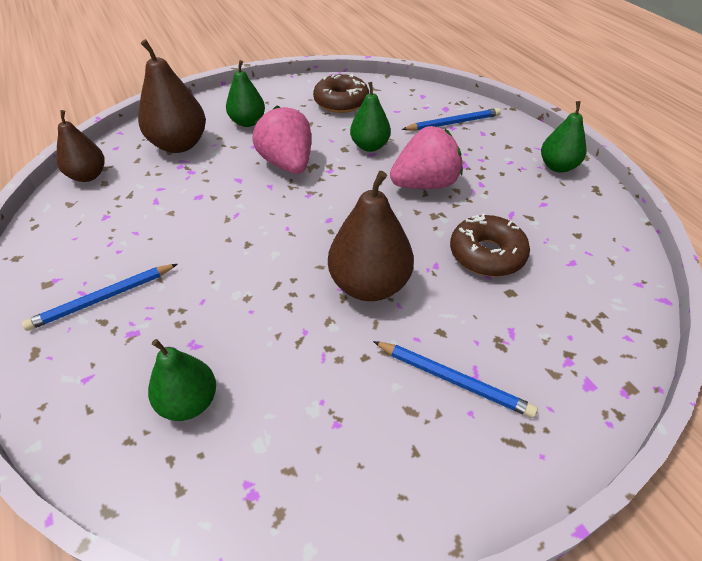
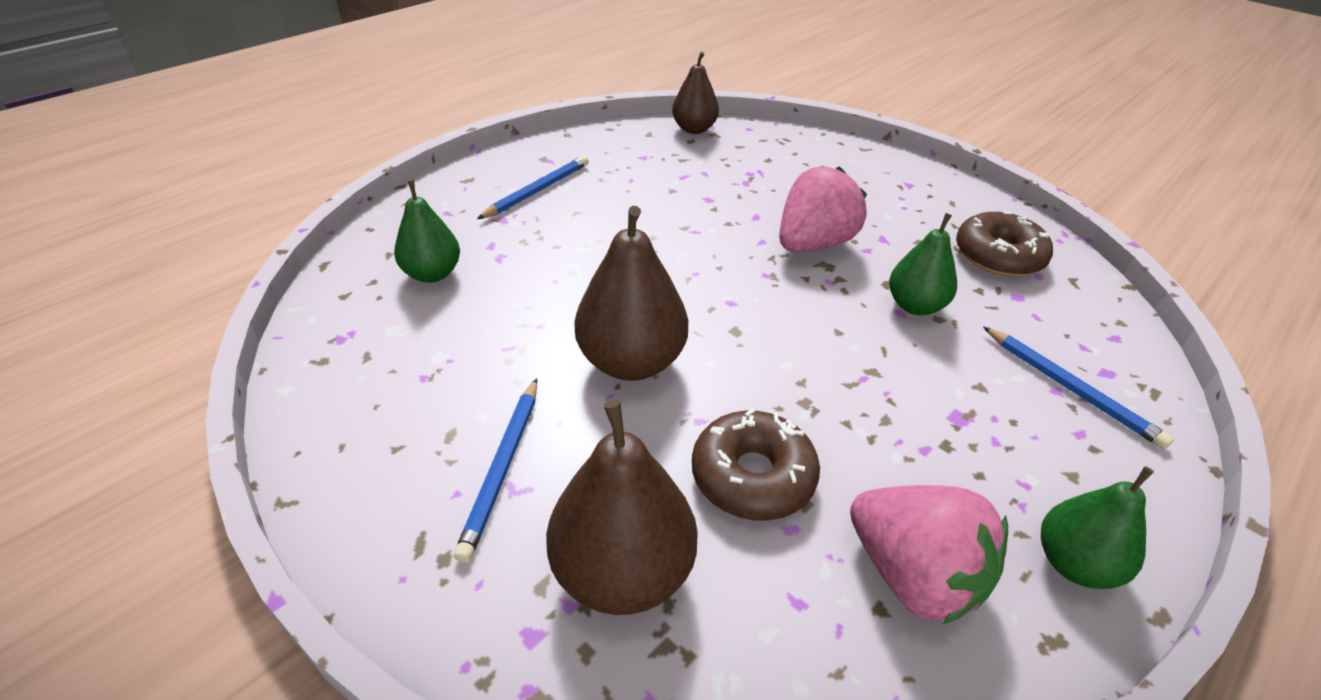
camera: 70 degrees right, 5 degrees down
blue pencil [22,264,177,331] -> blue pencil turned 90 degrees clockwise [477,156,589,219]
brown pear [138,39,206,153] -> brown pear moved to [546,400,698,615]
green pear [226,60,265,127] -> none
pink strawberry [390,126,463,189] -> pink strawberry moved to [850,485,1008,625]

